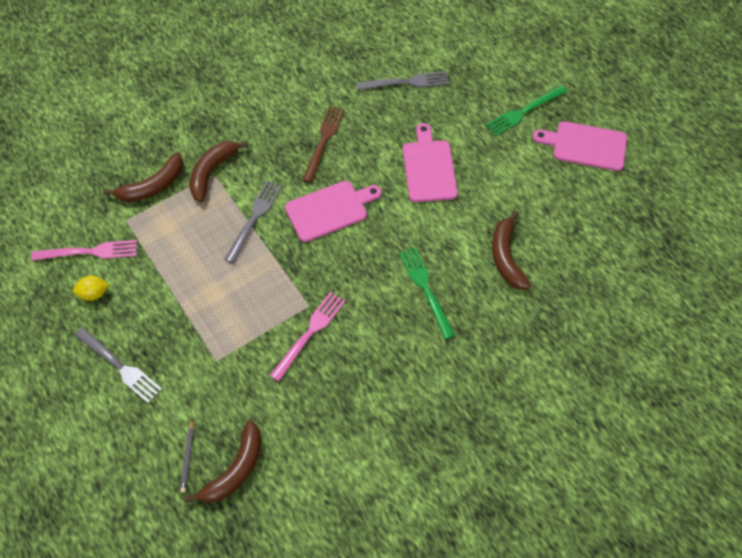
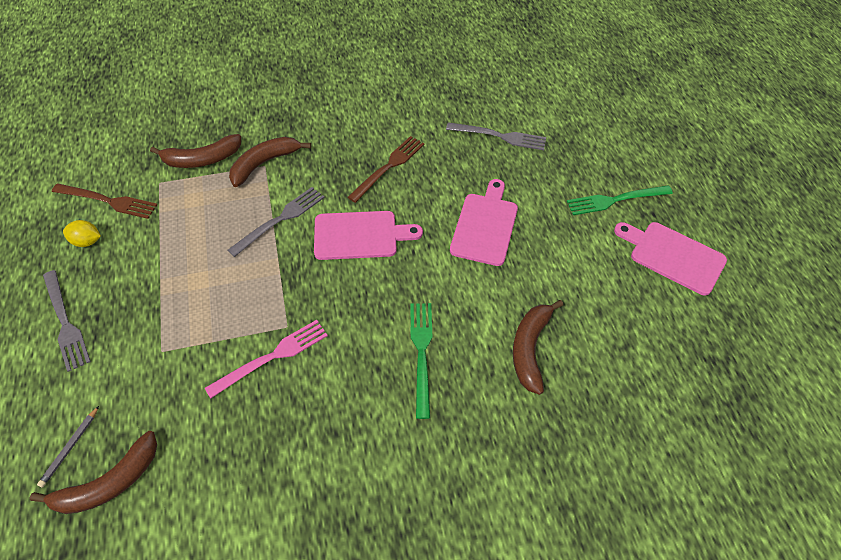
camera: 20 degrees right, 5 degrees down
pink fork [31,240,137,261] -> brown fork [52,184,157,219]

